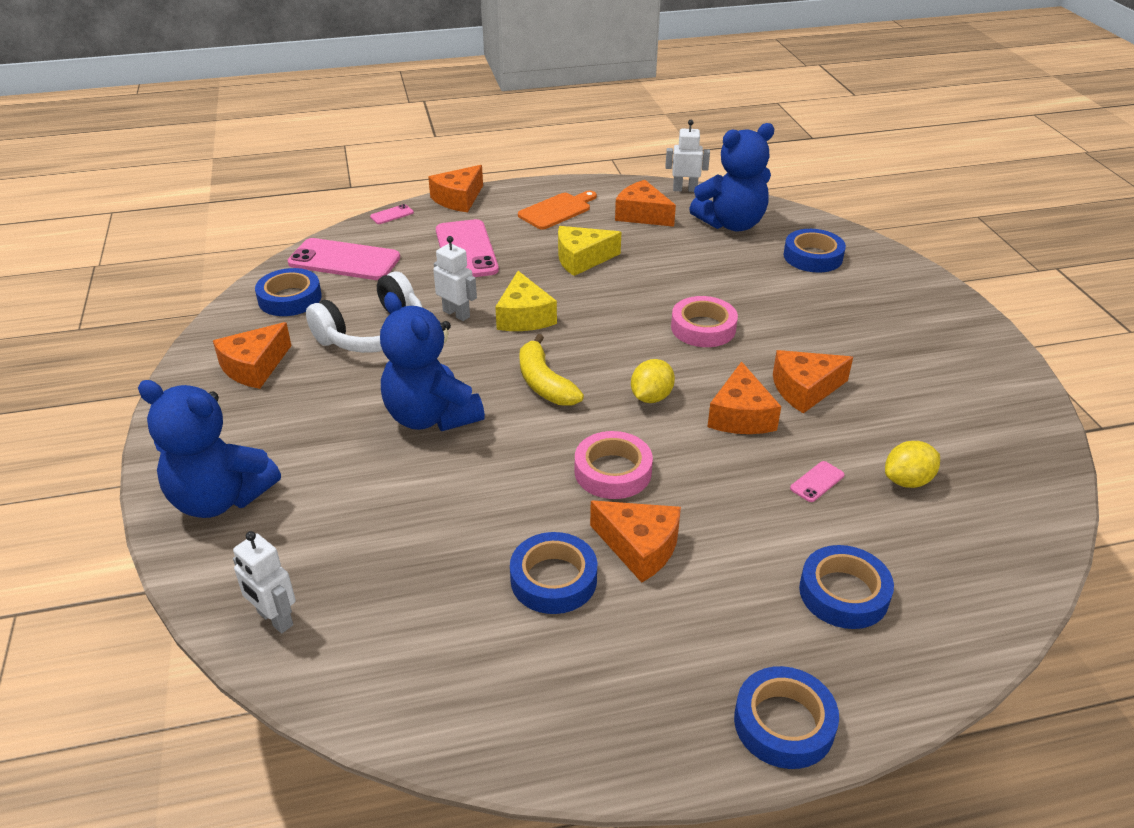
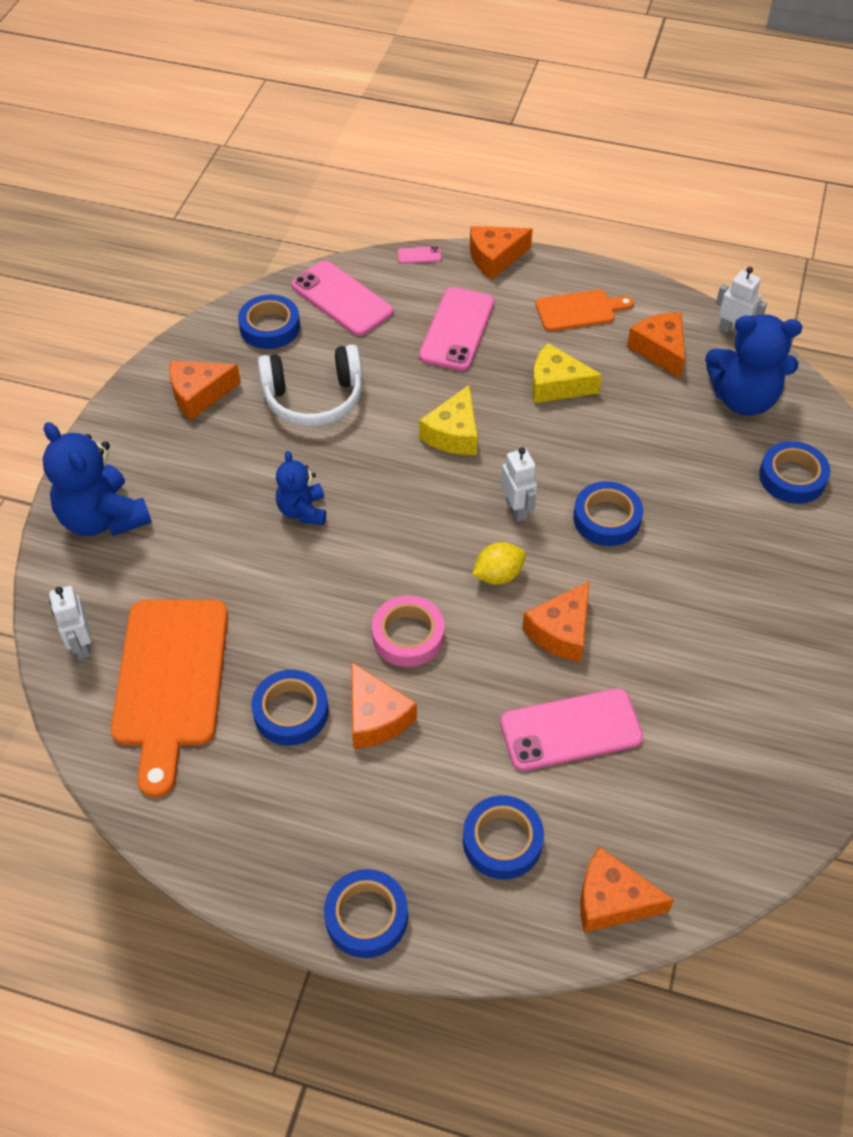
camera: 30 degrees right, 15 degrees up
blue teddy bear [380,292,485,431] -> blue teddy bear [276,451,326,525], size x0.58
white robot [433,236,477,321] -> white robot moved to [501,447,537,522]
yellow banana [519,334,584,406] -> none
pink tape [671,296,738,347] -> blue tape [573,481,643,546]
orange cheese [773,350,853,413] -> orange cheese moved to [580,846,674,933]
pink phone [790,461,845,502] -> pink phone [500,688,643,771], size x2.38
yellow lemon [885,441,940,488] -> none
none -> orange cutting board [111,600,228,798]

